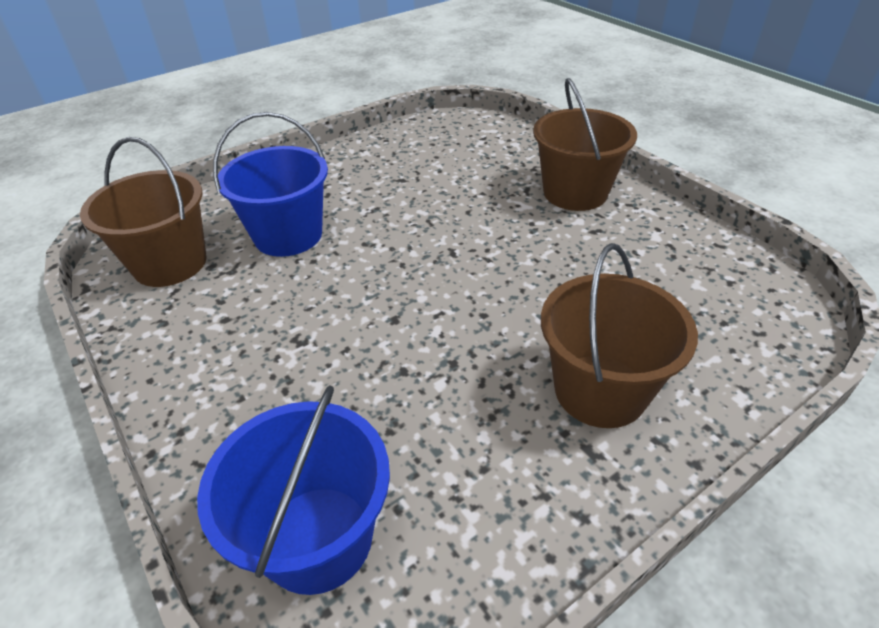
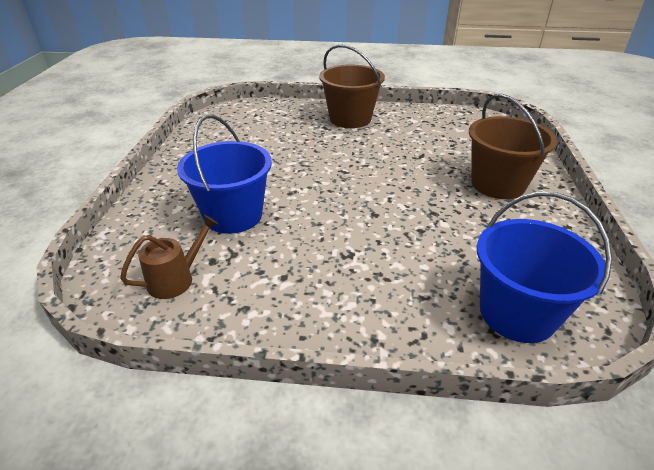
camera: 50 degrees left, 5 degrees down
brown bucket [80,137,207,287] -> brown watering can [120,215,218,299]

